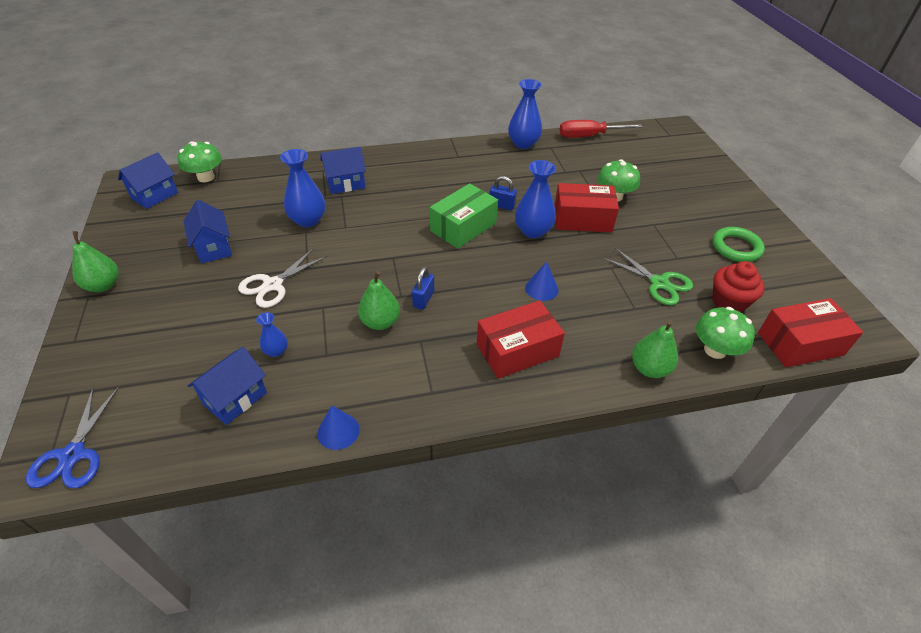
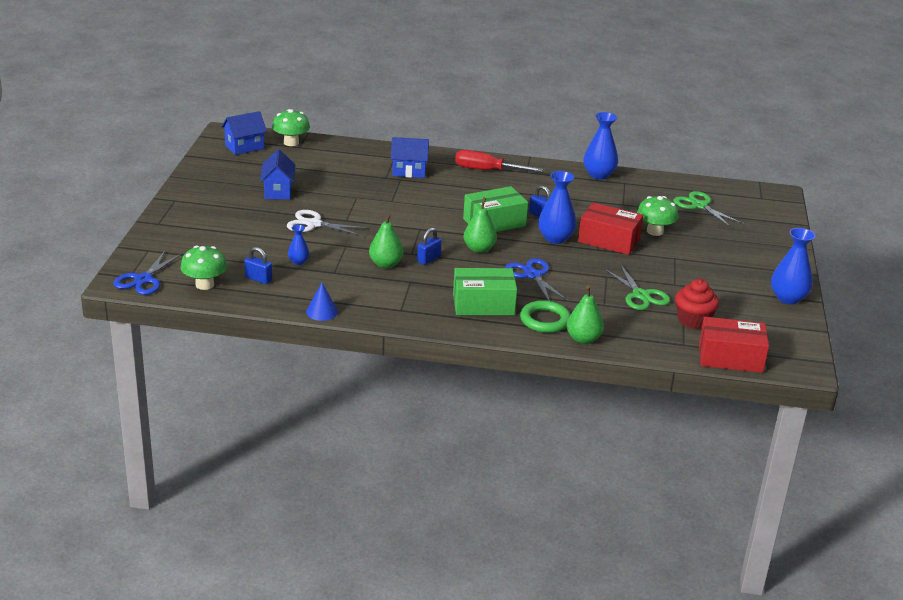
camera: 20 degrees right, 15 degrees down
green pear [72,231,119,292] -> green pear moved to [463,197,497,253]
blue house [187,347,267,425] -> blue padlock [244,247,272,284]
white scissors [238,248,328,308] -> white scissors turned 45 degrees clockwise [287,210,368,236]
blue vase [280,149,326,227] -> blue vase moved to [771,228,816,304]
red box [477,300,565,379] -> green box [453,268,517,315]
blue cone [525,261,558,301] -> blue scissors [505,258,568,301]
red screwdriver [560,120,643,138] -> red screwdriver moved to [455,150,543,172]
green mushroom [696,307,755,359] -> green mushroom moved to [180,246,227,290]
green ring [713,227,765,262] -> green ring moved to [520,300,570,333]
none -> green scissors [673,191,743,227]

